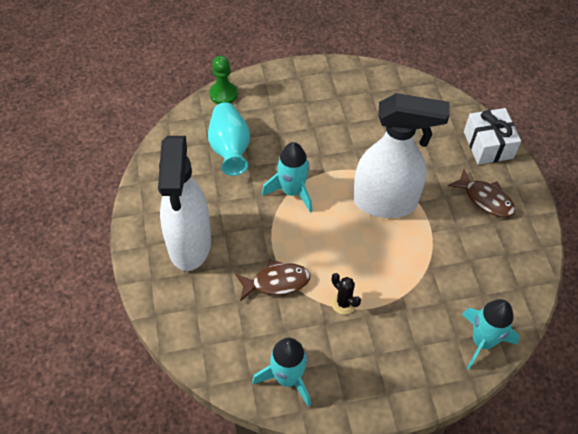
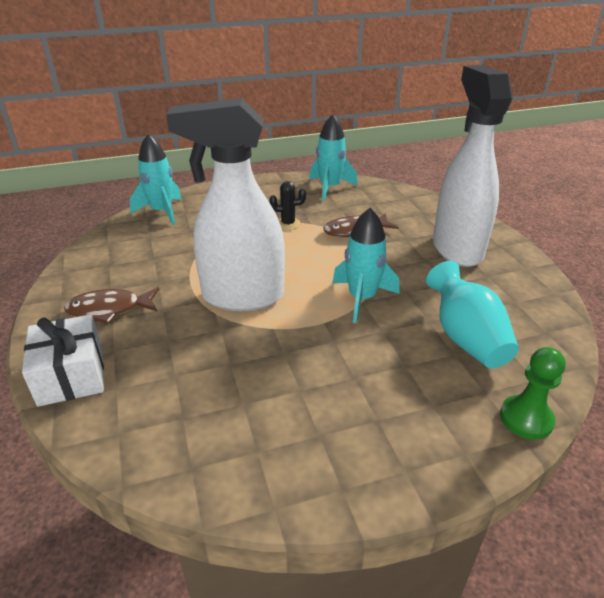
camera: 175 degrees right, 20 degrees down
black cactus [331,273,361,314] -> black cactus turned 45 degrees counterclockwise [269,181,306,230]
brown fish [448,169,515,217] -> brown fish turned 45 degrees counterclockwise [64,287,159,324]

